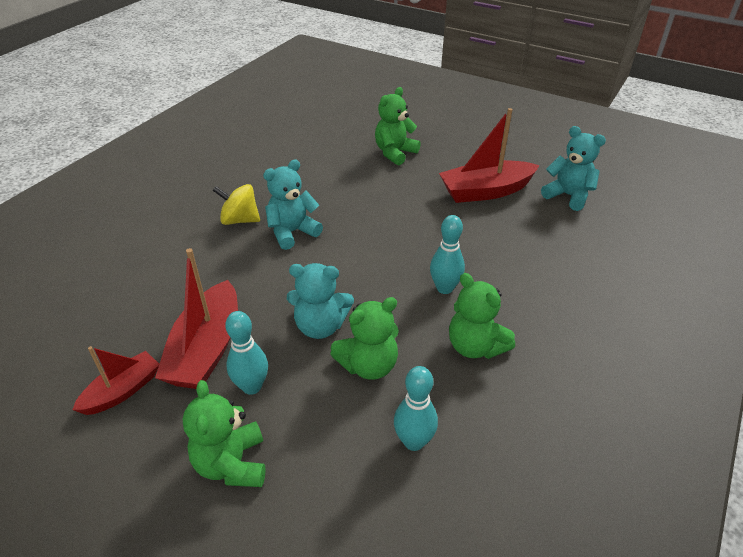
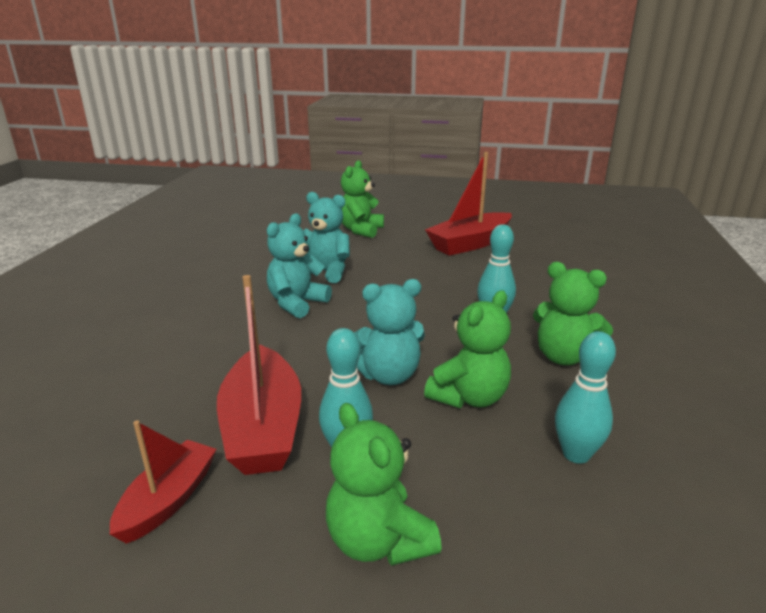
camera: 20 degrees left, 15 degrees down
yellow spinning top [212,184,260,225] -> none
turquoise teddy bear [541,126,606,211] -> turquoise teddy bear moved to [304,192,350,283]

